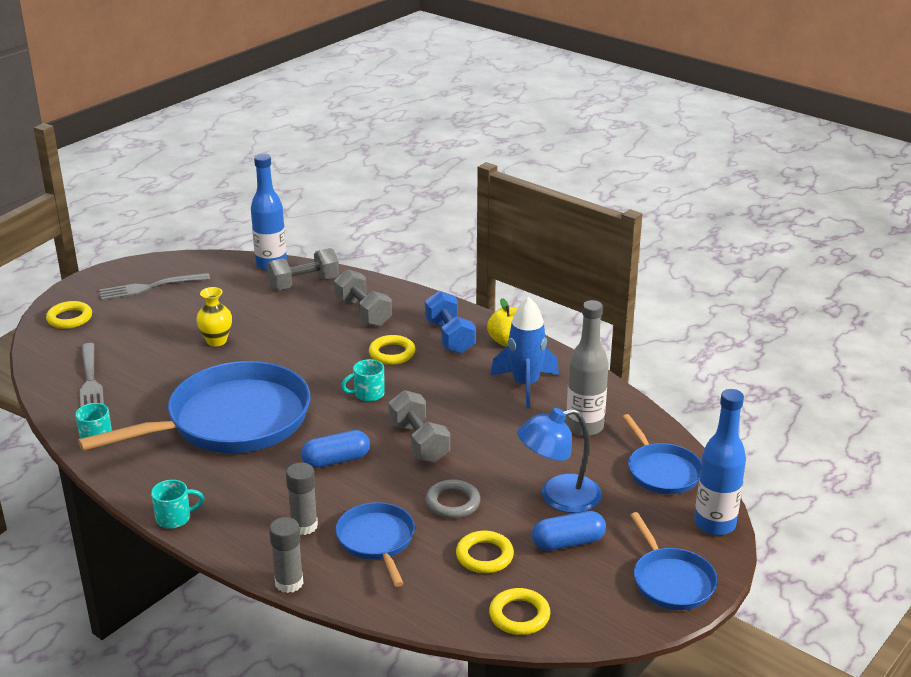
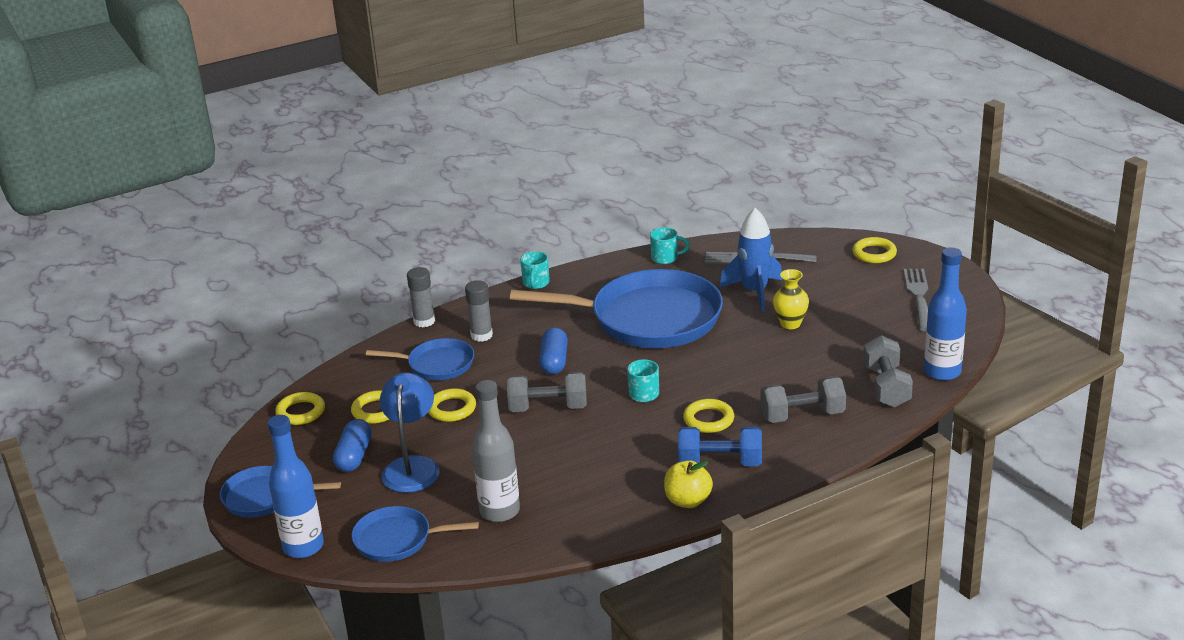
camera: 115 degrees right, 0 degrees up
blue pan [78,361,311,453] -> blue pan turned 75 degrees counterclockwise [510,269,723,348]
grey ring [425,479,480,519] -> yellow ring [428,388,476,422]
blue rocket [490,297,559,408] -> blue rocket moved to [720,208,783,312]

